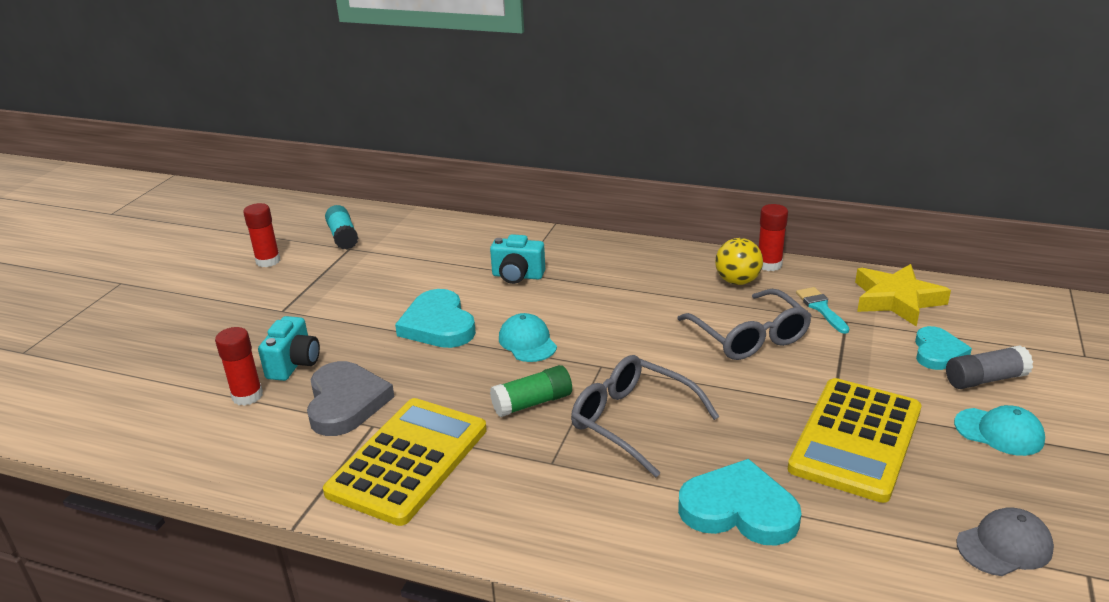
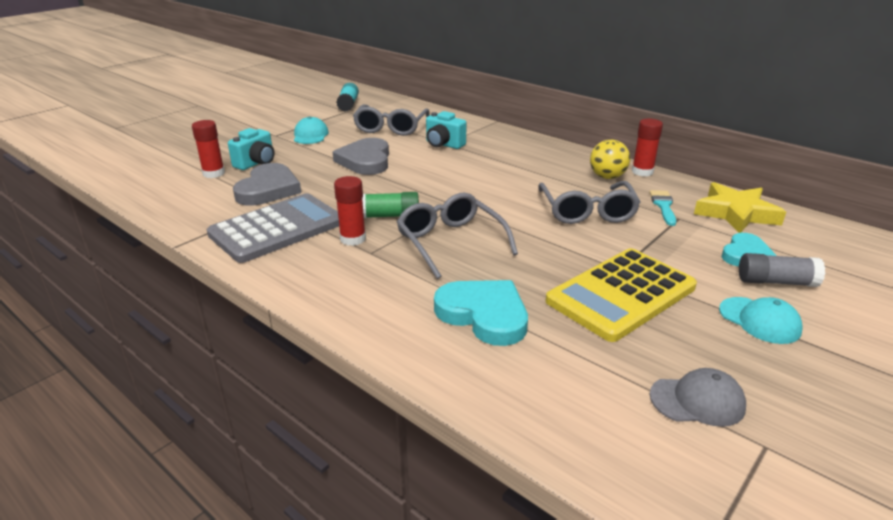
camera: 20 degrees right, 0 degrees up
red glue stick [243,203,281,267] -> red glue stick moved to [334,176,366,246]
yellow calculator [323,398,487,526] -> grey calculator [207,193,339,263]
turquoise heart [395,289,476,348] -> grey heart [333,138,389,175]
turquoise cap [499,313,557,362] -> turquoise cap moved to [294,116,329,144]
none -> grey glasses [353,104,430,136]

